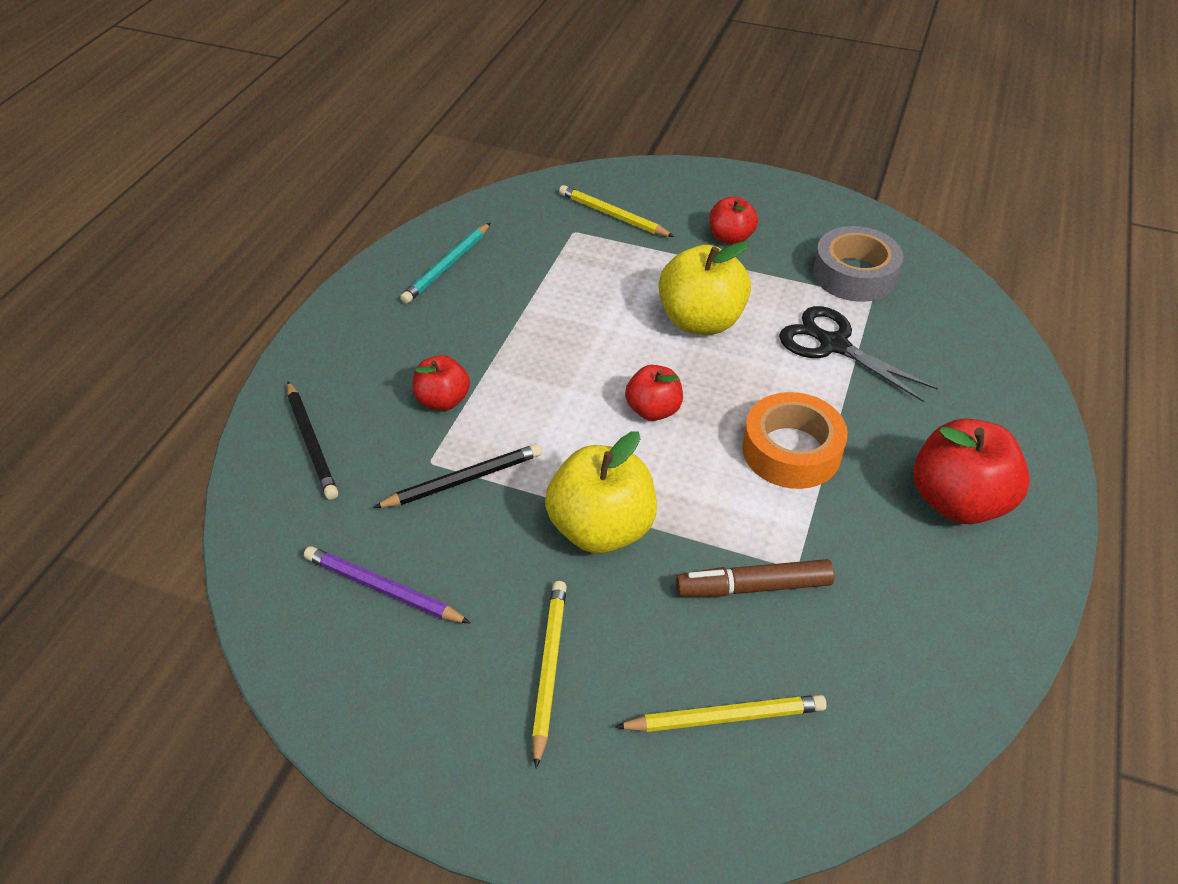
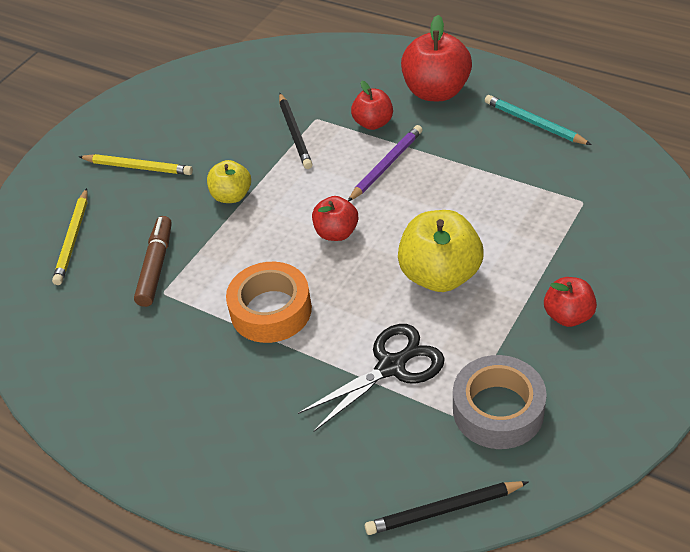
camera: 105 degrees right, 0 degrees up
black pencil [287,381,338,500] -> black pencil moved to [365,481,528,535]
purple pencil [304,546,471,624] -> purple pencil moved to [348,125,423,201]
yellow apple [545,432,657,553] -> yellow apple [207,160,251,203], size x0.58
yellow pencil [559,185,674,237] -> none
red apple [914,418,1030,524] -> red apple moved to [401,15,472,101]

